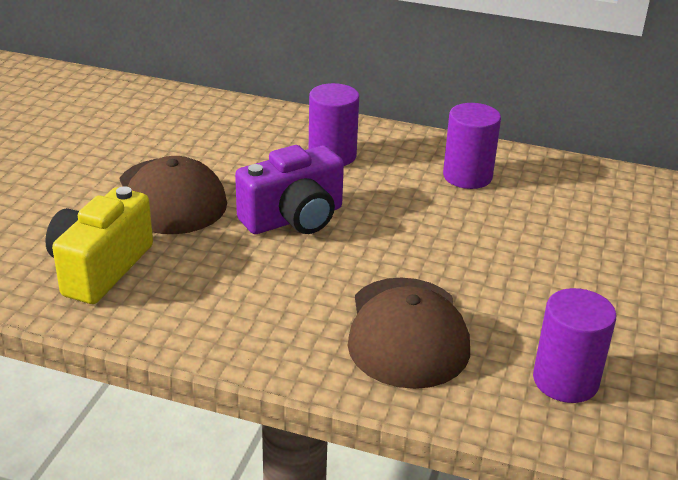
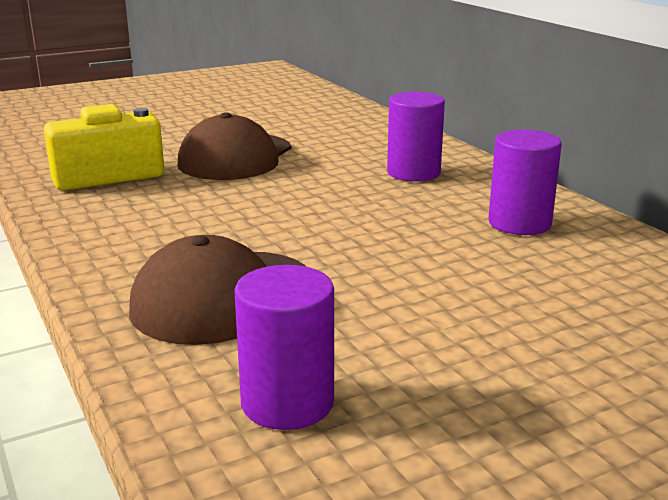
camera: 45 degrees right, 10 degrees down
purple camera [235,145,344,234] -> none

